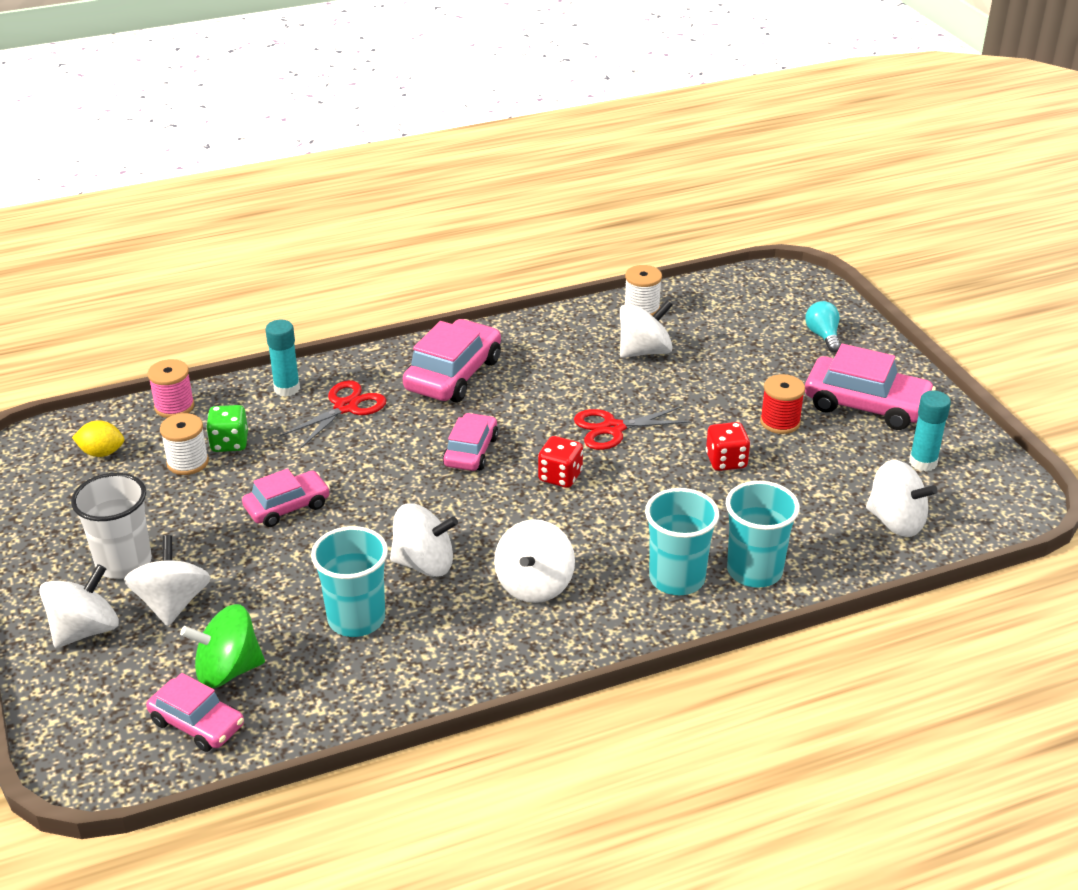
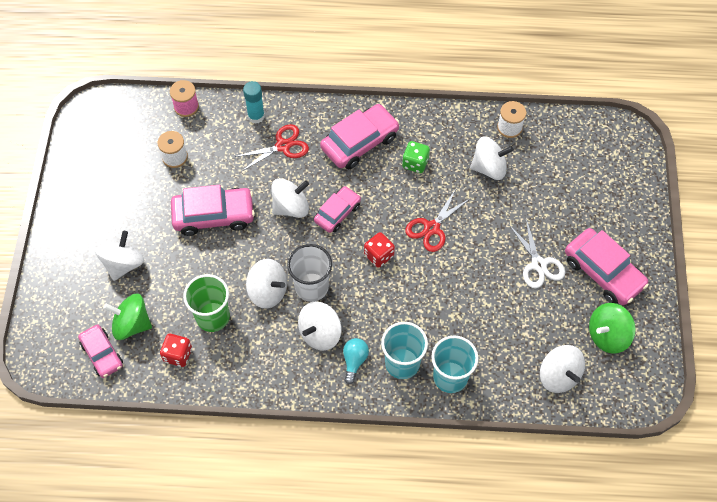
camera: 25 degrees right, 25 degrees up
white spinning top [39,564,119,648] -> white spinning top moved to [271,178,309,218]
white cup [71,473,152,579] -> white cup moved to [287,244,332,302]
yellow lemon [72,420,124,457] -> none
green dice [206,405,248,452] -> green dice moved to [402,141,430,173]
pink car [242,469,330,527] -> pink car [171,185,255,236], size x1.60
turquoise cup [311,526,388,637] -> green cup [183,274,230,332]
red scissors [574,406,692,450] -> red scissors turned 60 degrees counterclockwise [405,189,471,252]
red dice [706,422,750,471] -> red dice moved to [160,334,192,367]
red spool [760,374,805,434] -> white scissors [509,219,565,288]
turquoise light bulb [805,301,841,352] -> turquoise light bulb moved to [343,338,369,385]
turquoise glue stick [909,391,951,471] -> green spinning top [589,303,636,354]

